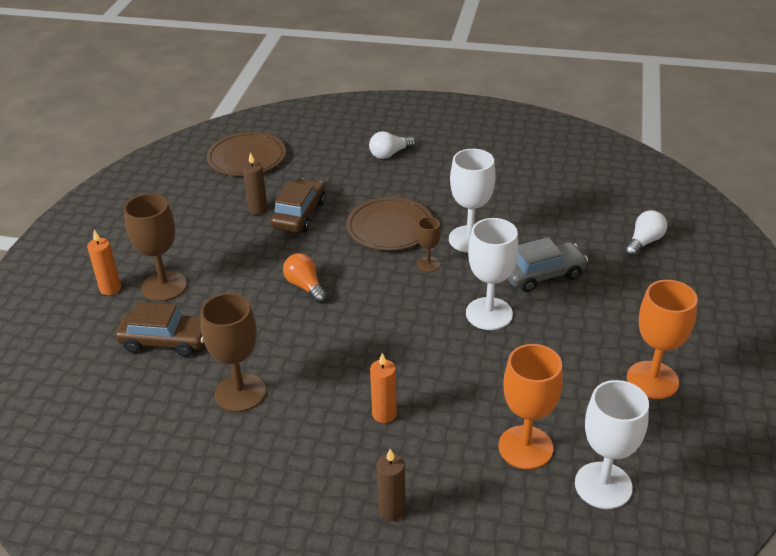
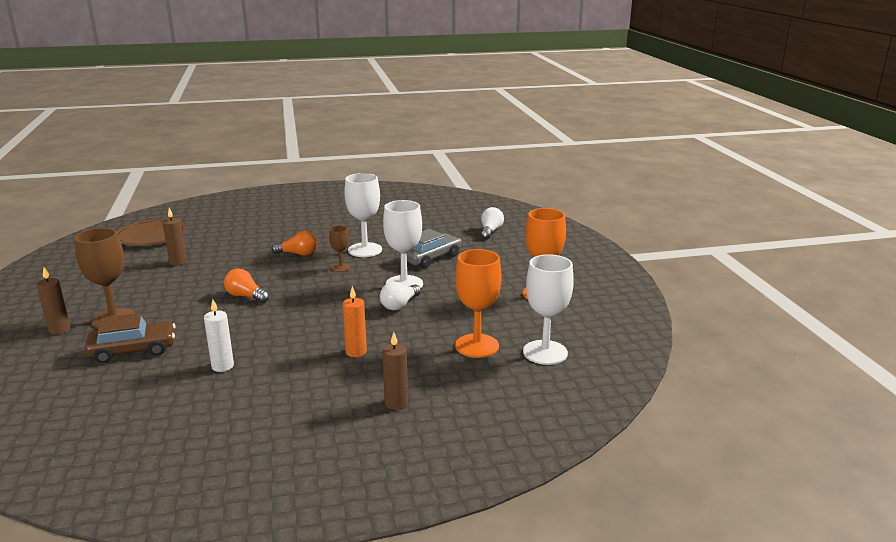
camera: 25 degrees left, 15 degrees down
orange candle [87,230,121,295] -> brown candle [37,267,70,334]
brown goblet [201,293,266,412] -> white candle [204,299,234,372]
brown car [270,179,326,233] -> none
brown plate [346,197,433,251] -> orange light bulb [272,231,317,256]
white light bulb [369,131,416,159] -> white light bulb moved to [380,282,421,310]

